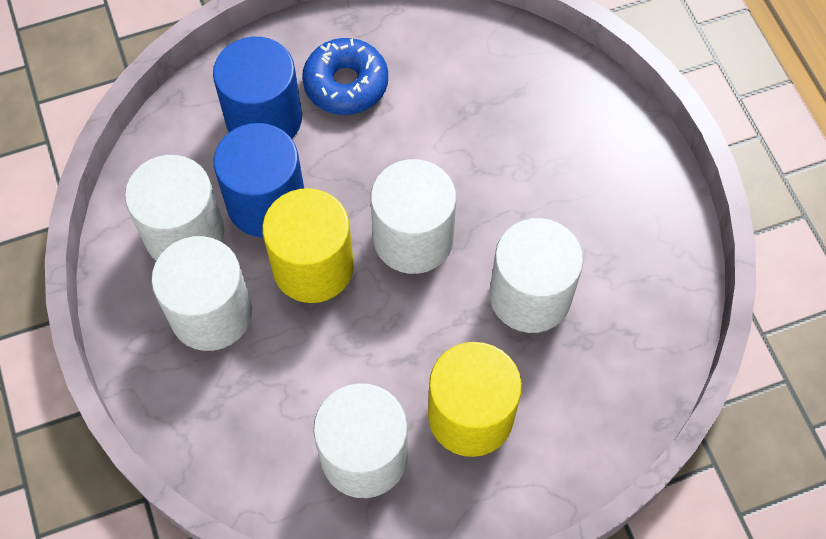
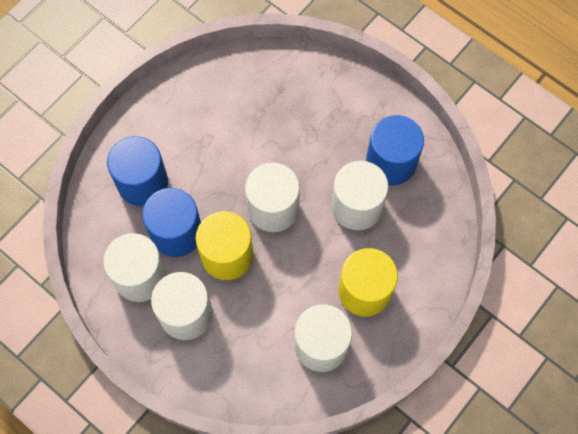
camera: 30 degrees left, 5 degrees up
blue donut [302,38,388,115] -> none
none -> blue cylinder [366,115,424,185]

